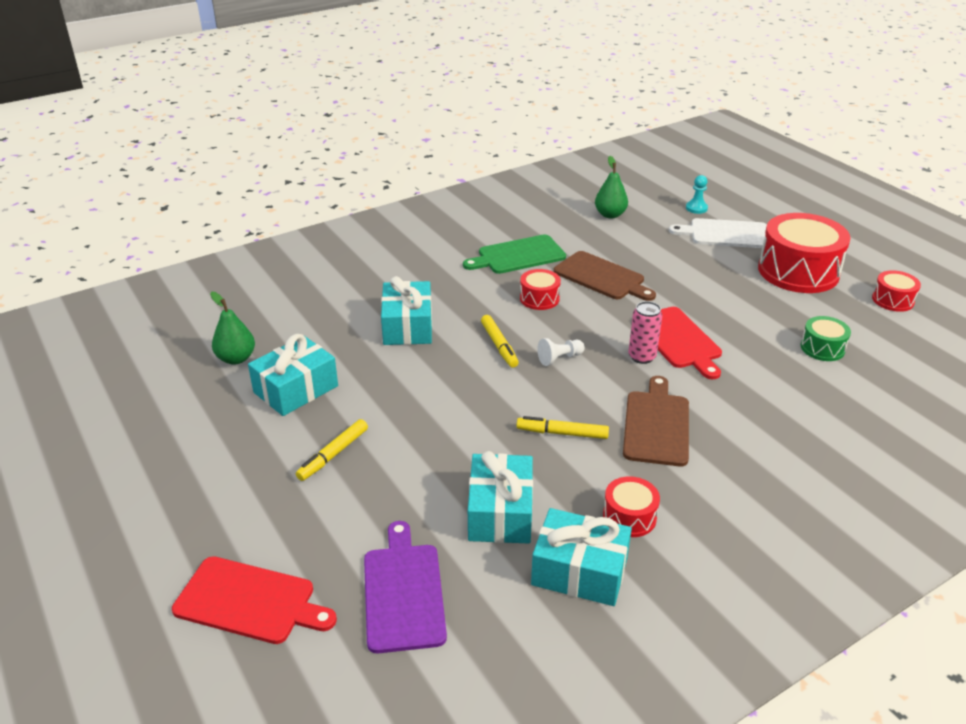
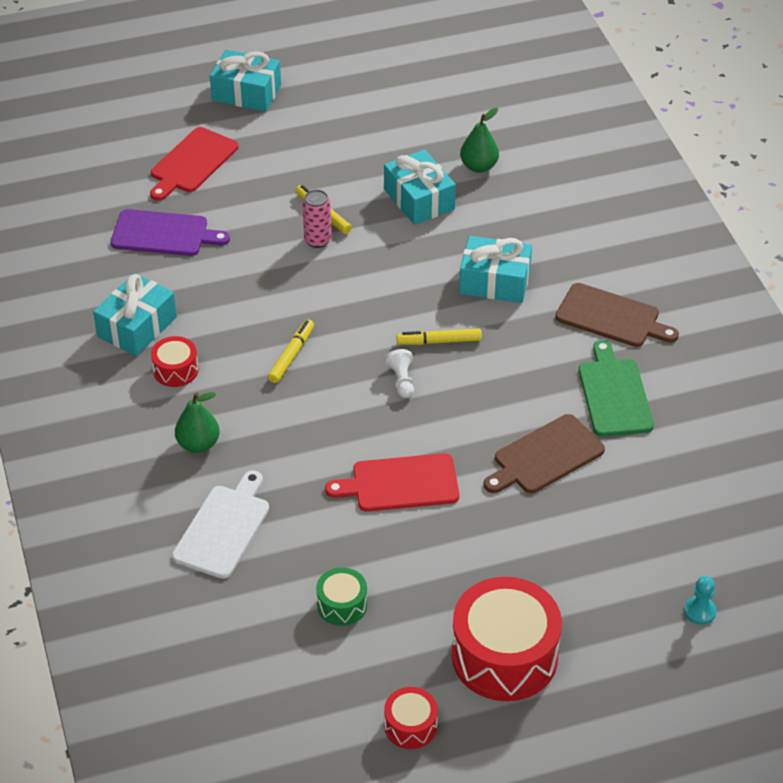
camera: 105 degrees right, 10 degrees up
turquoise gift [468,451,533,544] -> turquoise gift moved to [210,50,281,112]
red drum [520,269,561,310] -> none
green pear [595,156,628,218] -> green pear moved to [175,392,220,453]
brown cutting board [623,376,689,466] -> brown cutting board moved to [555,283,679,347]
pink can [628,301,662,364] -> pink can moved to [302,190,332,248]
white cutting board [669,218,767,248] -> white cutting board moved to [172,470,269,579]

